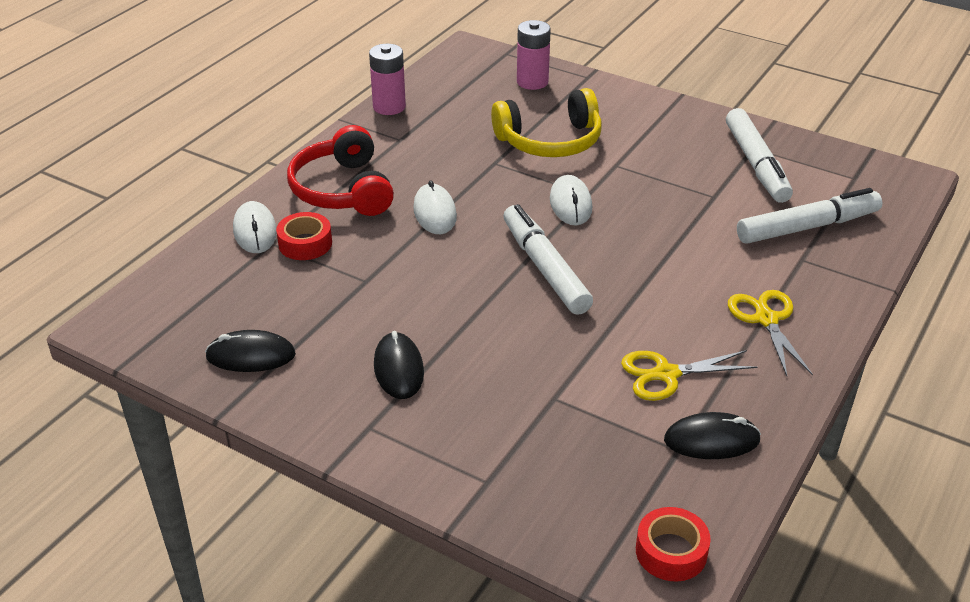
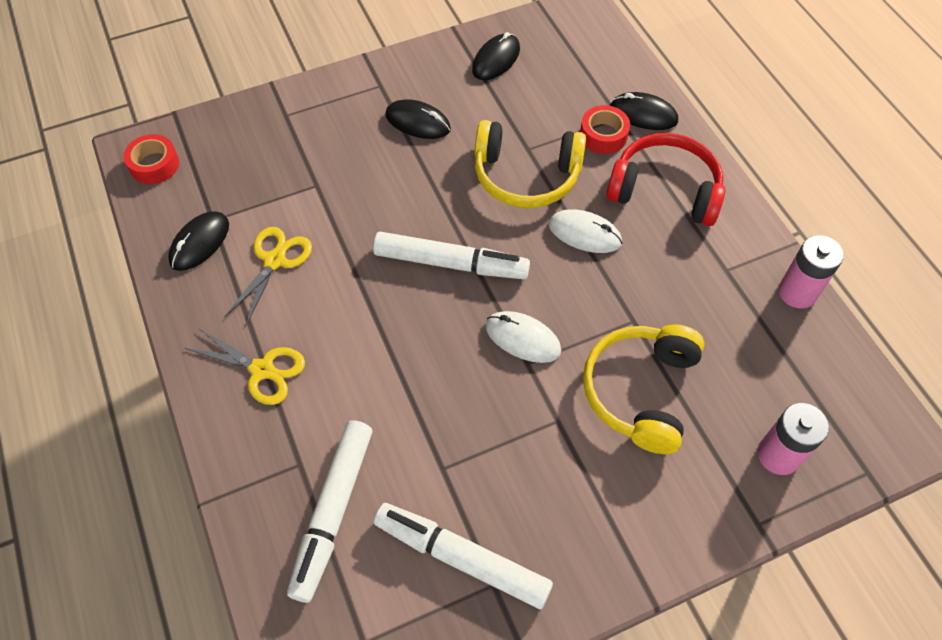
camera: 125 degrees right, 20 degrees up
white mouse [233,201,277,253] -> black mouse [610,92,678,130]
none -> yellow headphones [475,120,586,208]

